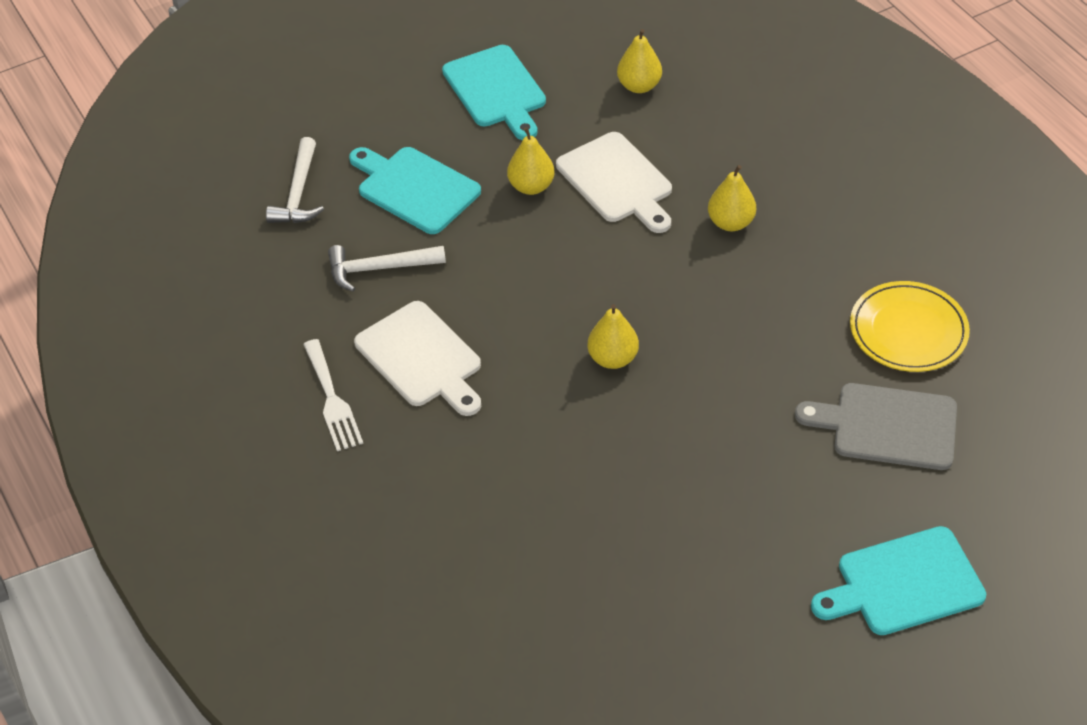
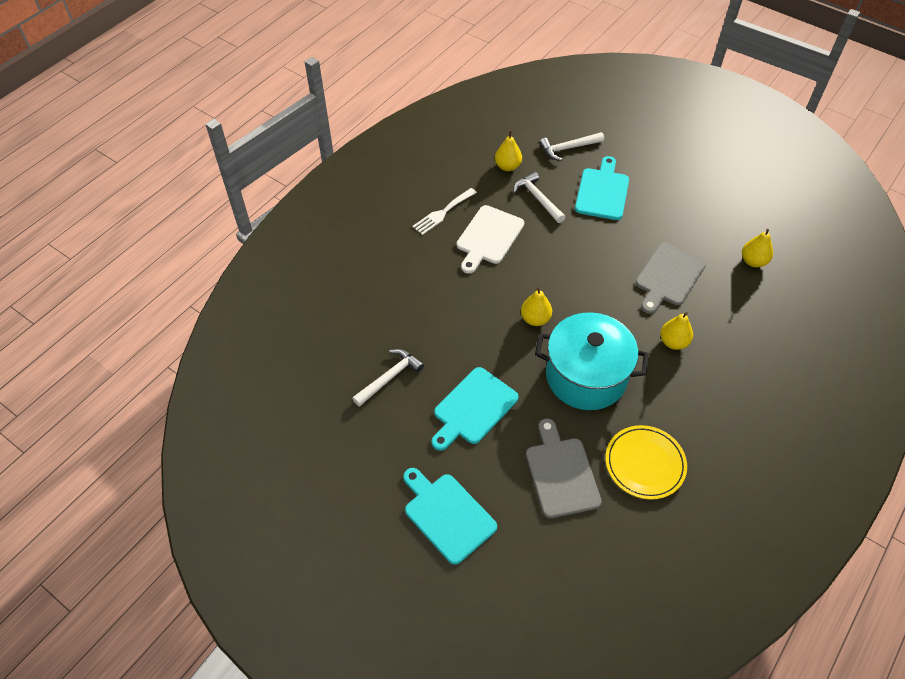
camera: 65 degrees right, 5 degrees up
turquoise cutting board [442,45,546,140] -> turquoise cutting board moved to [432,367,518,451]
yellow pear [507,127,555,195] -> yellow pear moved to [495,130,522,171]
white cutting board [556,132,672,233] -> grey cutting board [635,243,706,314]
none -> white hammer [352,349,424,407]
none -> turquoise pot [535,312,649,410]

